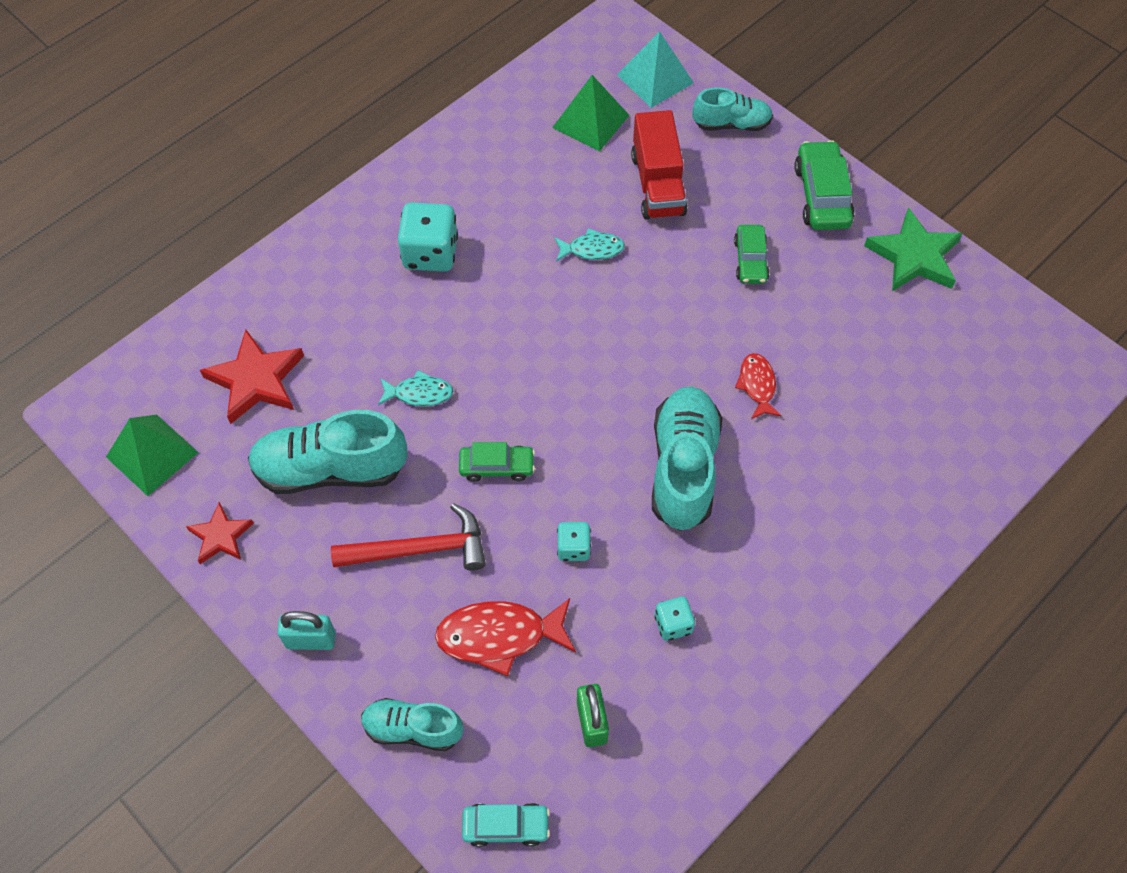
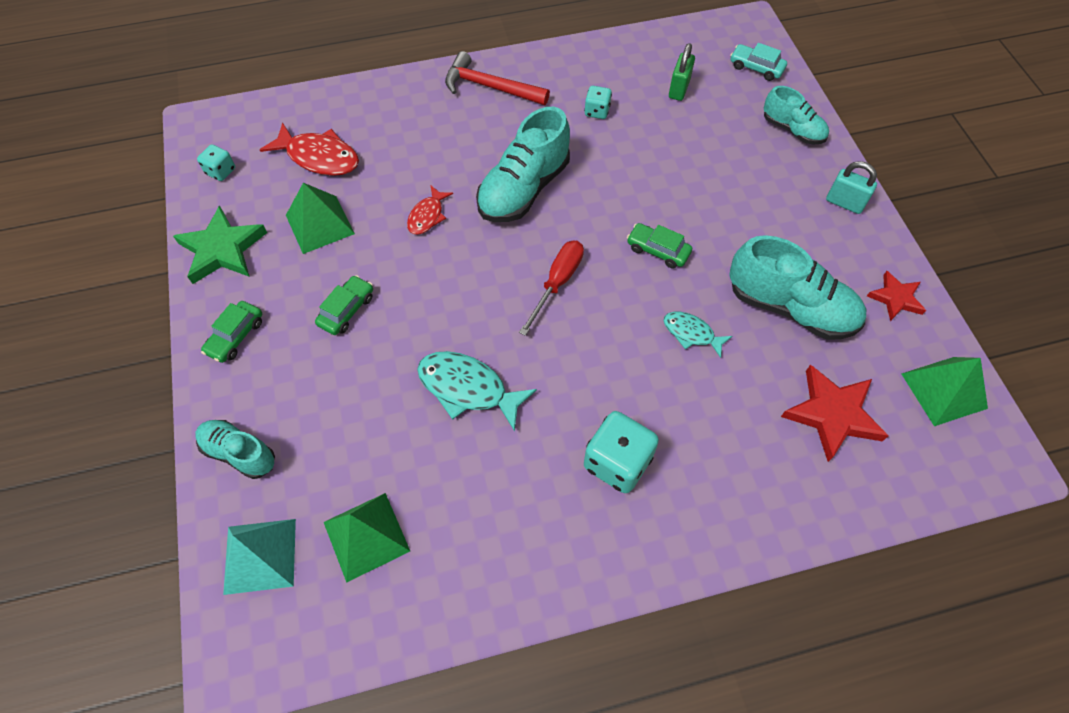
camera: 150 degrees left, 0 degrees up
red hammer [331,503,486,571] -> red hammer moved to [445,51,550,105]
red fish [435,598,576,676] -> red fish moved to [260,122,359,176]
turquoise fish [554,228,625,262] -> turquoise fish [417,351,537,432], size x1.68
turquoise dice [557,522,591,561] -> turquoise dice moved to [197,144,235,181]
red truck [631,110,688,219] -> none
green car [794,140,855,230] -> green car [201,301,262,363], size x0.64
none -> green pyramid [286,183,355,254]
none -> red screwdriver [519,241,584,336]

